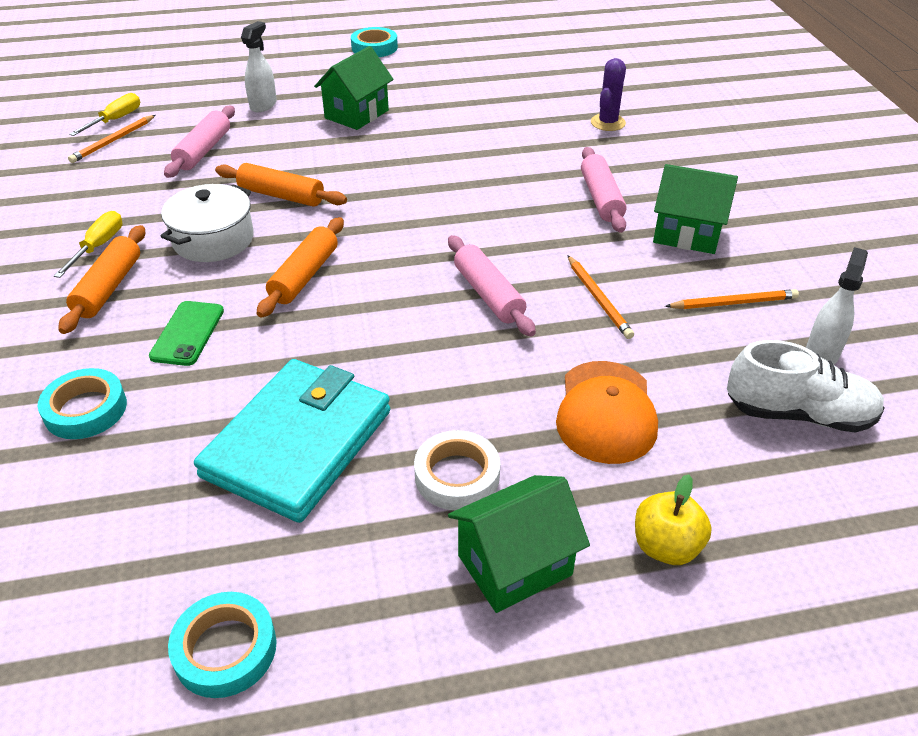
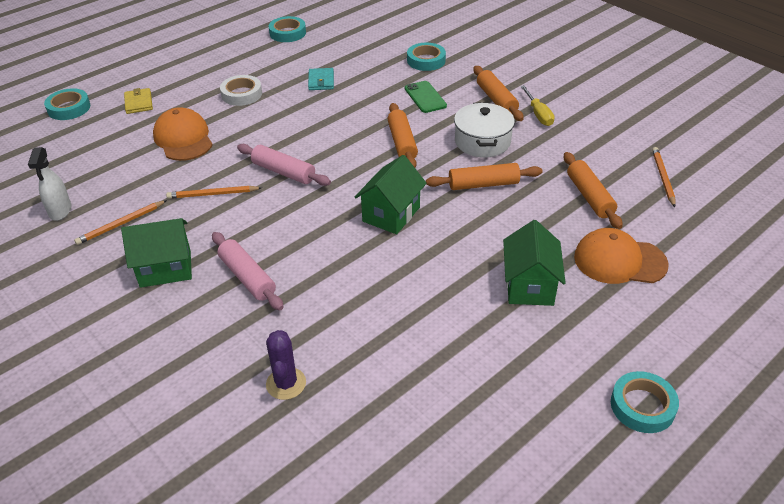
camera: 150 degrees right, 0 degrees up
yellow screwdriver [69,93,140,136] -> none
pink rolling pin [164,106,235,178] -> orange rolling pin [564,152,623,229]
turquoise wallet [194,359,390,523] -> turquoise wallet [308,68,334,90], size x0.42
white spray bottle [241,21,277,112] -> orange cap [574,228,669,284]
green house [448,475,590,613] -> green house moved to [355,155,427,234]
orange pencil [567,255,634,339] -> orange pencil turned 45 degrees counterclockwise [166,186,262,199]
yellow apple [635,474,712,565] -> yellow wallet [124,88,153,114]
white shoe [727,340,885,433] -> none
none -> turquoise tape [44,88,90,120]

